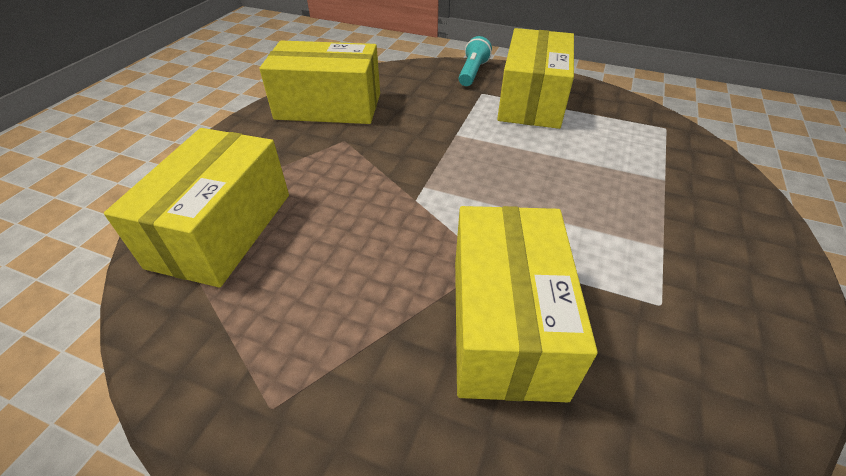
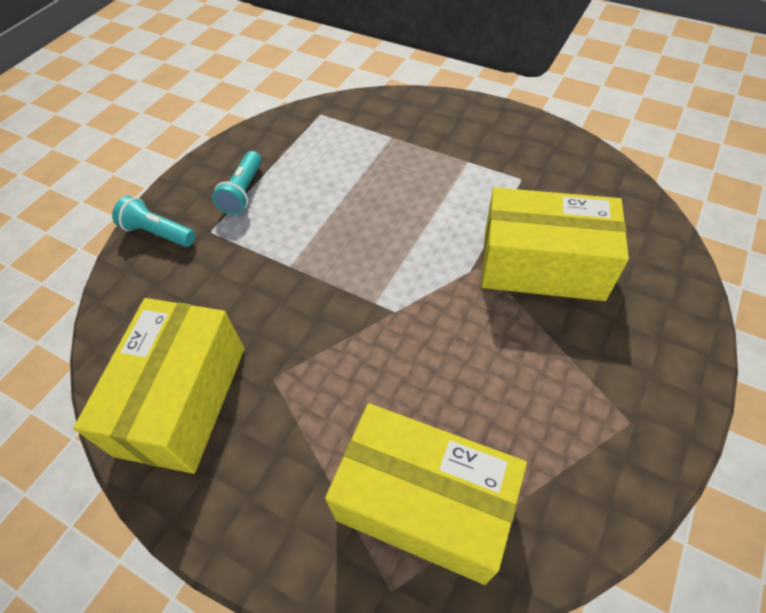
camera: 80 degrees left, 10 degrees up
yellow box [497,28,574,129] -> turquoise flashlight [212,151,262,215]

